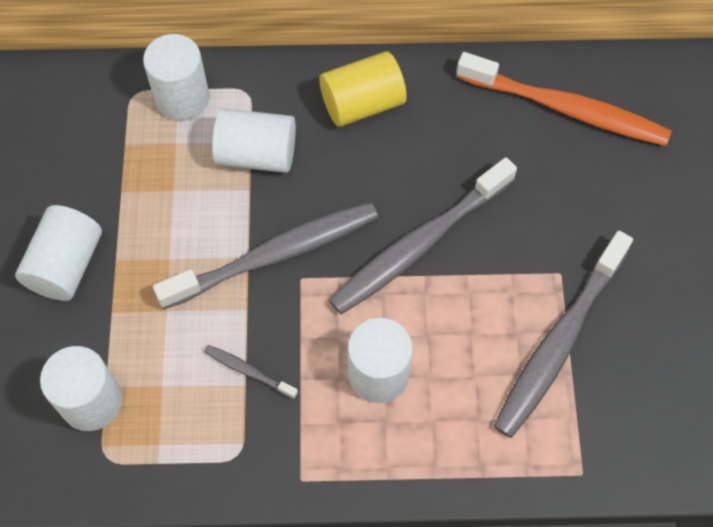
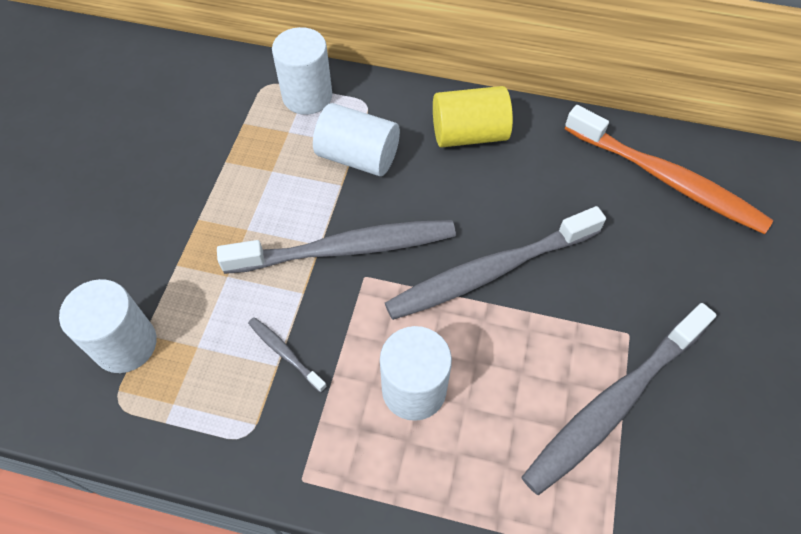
camera: 15 degrees right, 5 degrees down
white cylinder [15,205,102,301] -> none

